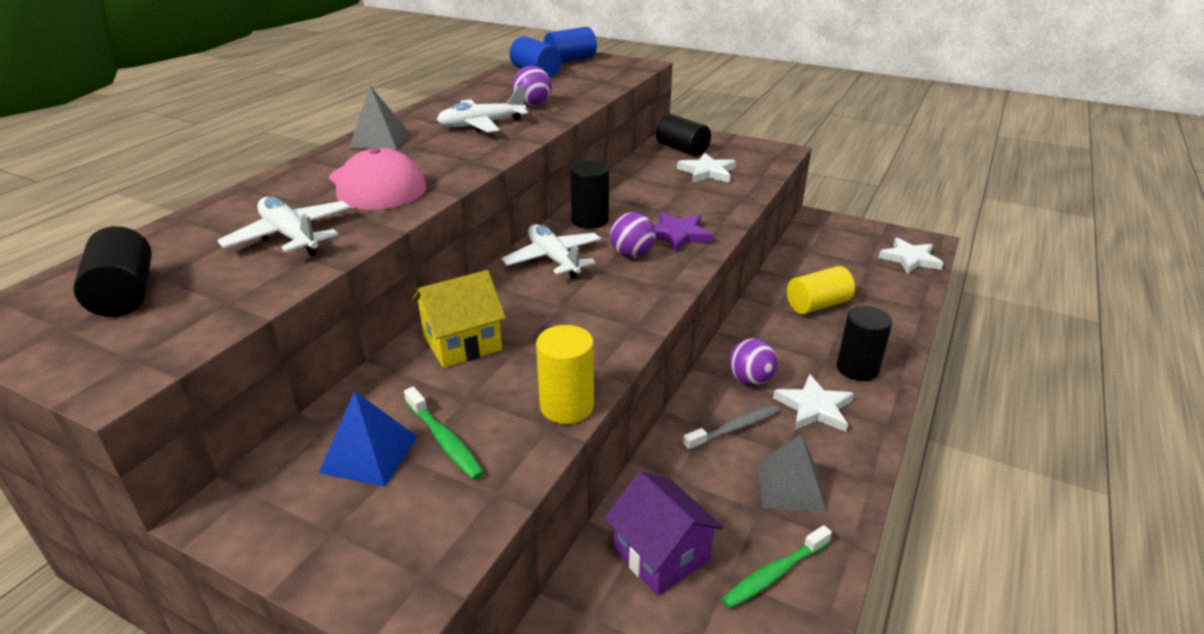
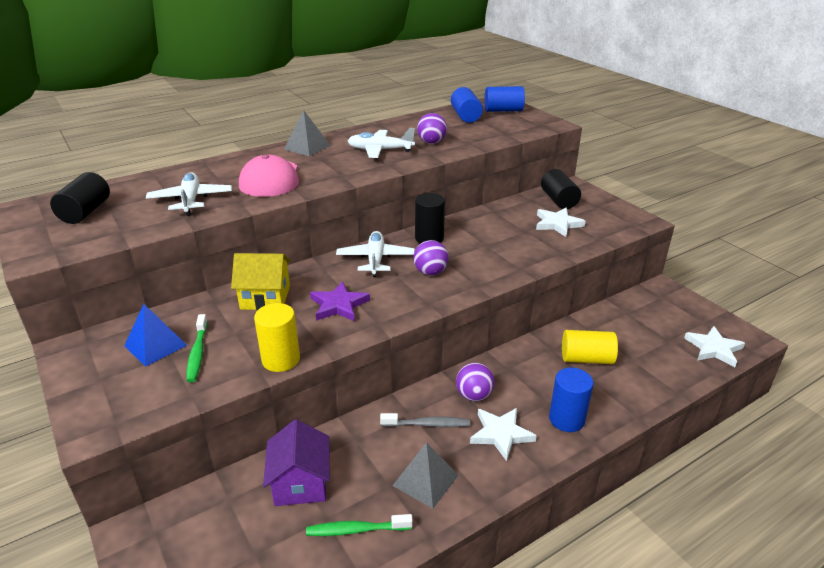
camera: 30 degrees right, 0 degrees up
purple star [654,212,713,252] -> purple star moved to [310,281,370,321]
black cylinder [837,306,892,381] -> blue cylinder [549,368,593,432]

